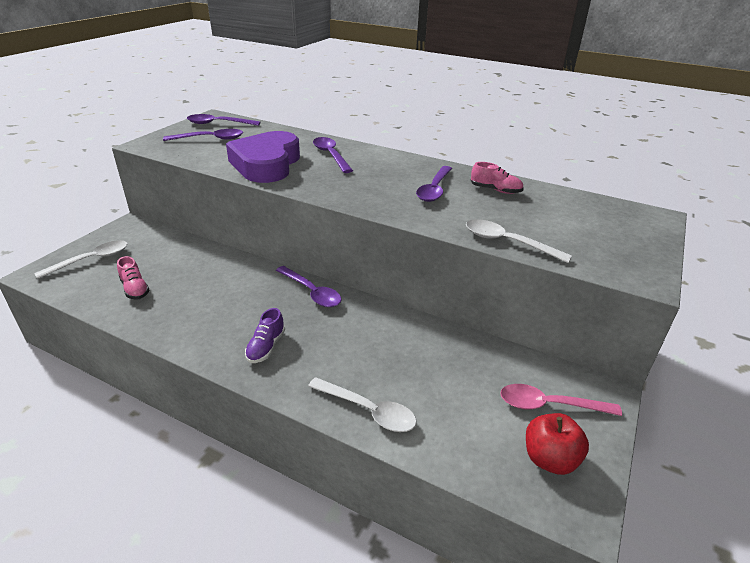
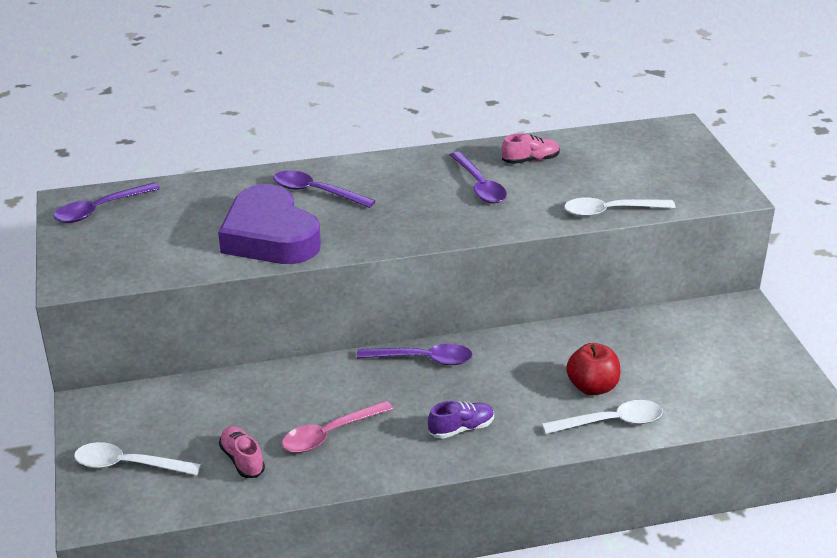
camera: 40 degrees left, 0 degrees up
white spoon [34,240,128,279] -> white spoon turned 90 degrees counterclockwise [74,442,201,475]
pink shoe [117,256,150,300] -> pink shoe turned 135 degrees counterclockwise [219,426,265,478]
purple spoon [163,129,243,141] -> none
purple shoe [245,308,285,363] -> purple shoe turned 90 degrees counterclockwise [428,401,494,439]
pink spoon [500,384,622,416] -> pink spoon moved to [282,401,393,453]
red apple [526,413,589,475] -> red apple moved to [566,343,620,395]

